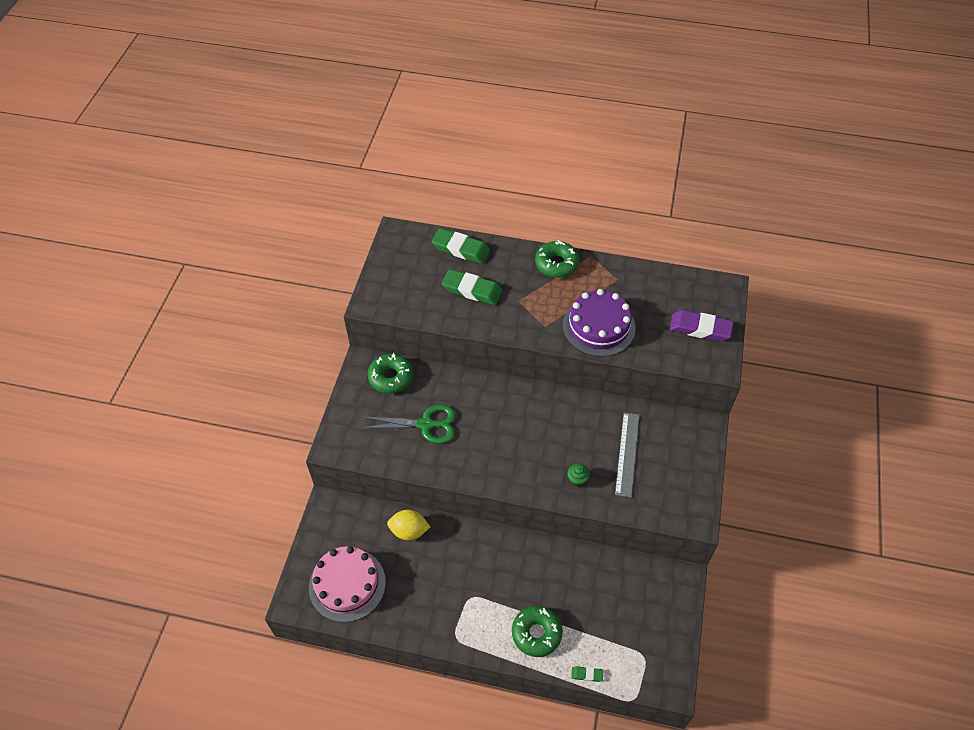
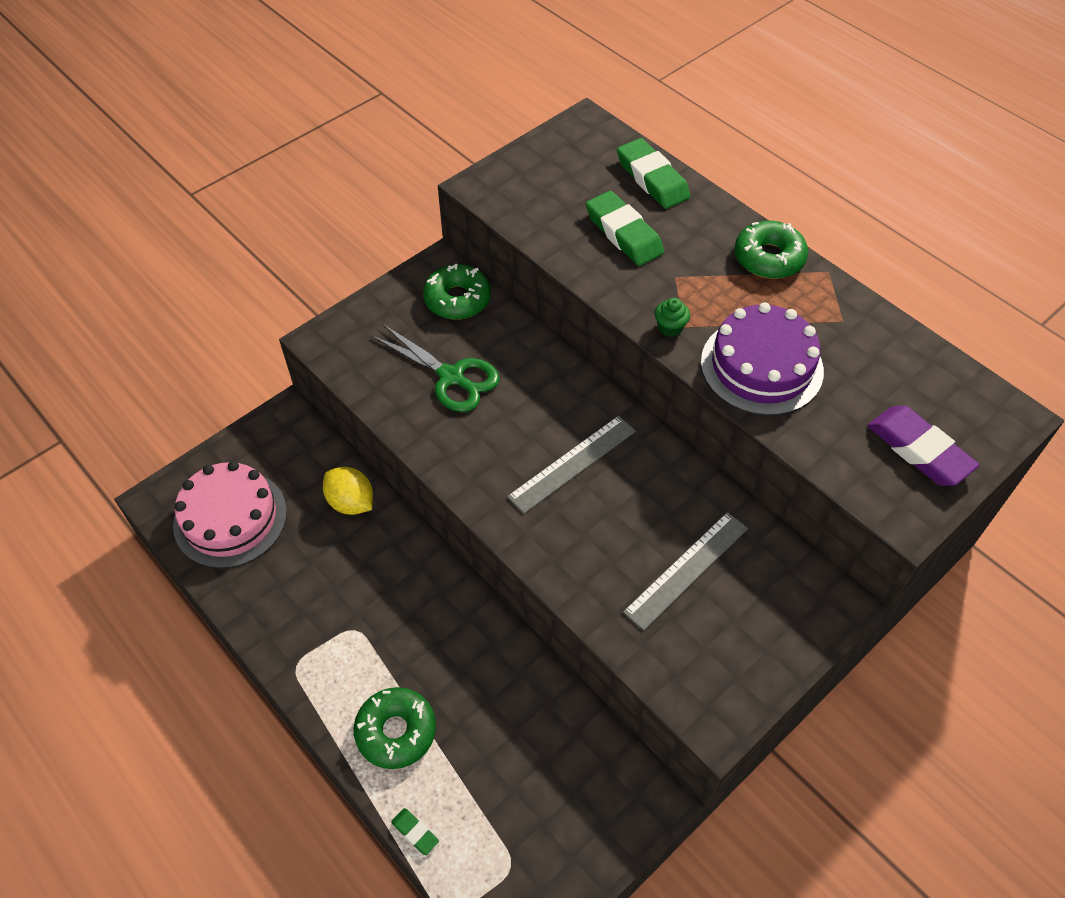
camera: 35 degrees right, 0 degrees up
green cupcake [567,464,590,487] -> green cupcake moved to [655,298,690,337]
none -> grey ruler [507,416,636,514]

